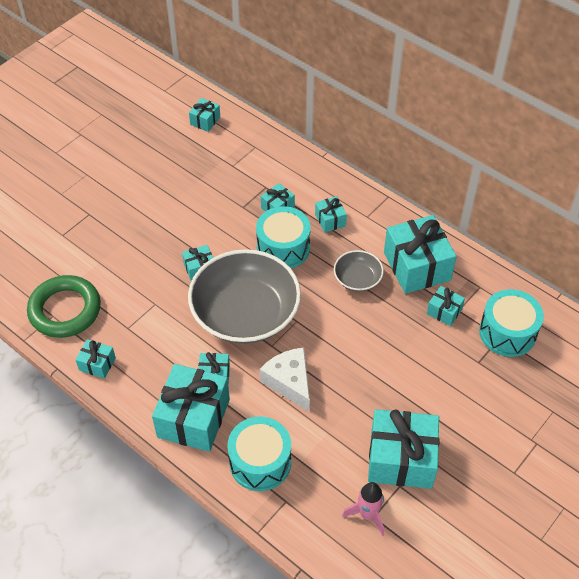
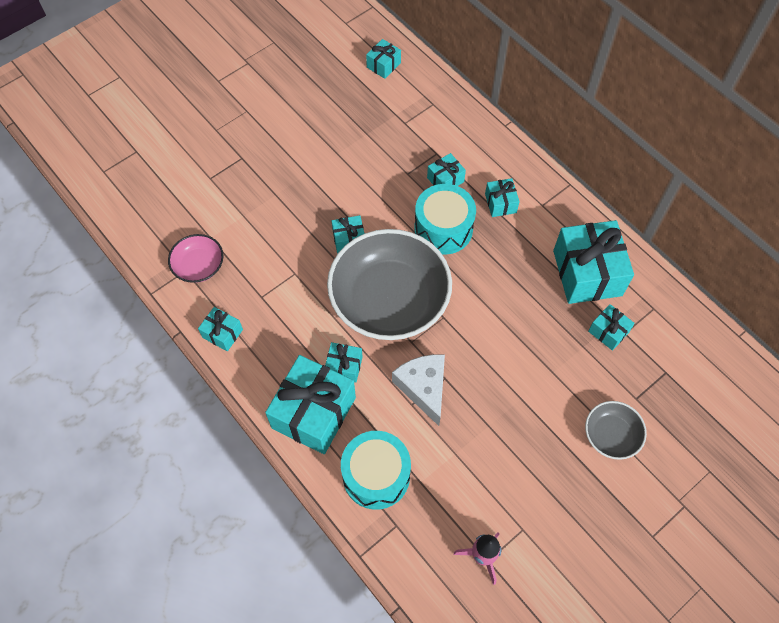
camera: 10 degrees right, 10 degrees up
green ring [27,275,101,338] -> pink bowl [168,234,224,283]
grey bowl [334,250,384,292] -> grey bowl moved to [585,401,647,460]
turquoise gift [368,409,440,489] -> none
turquoise drum [479,289,544,357] -> none

